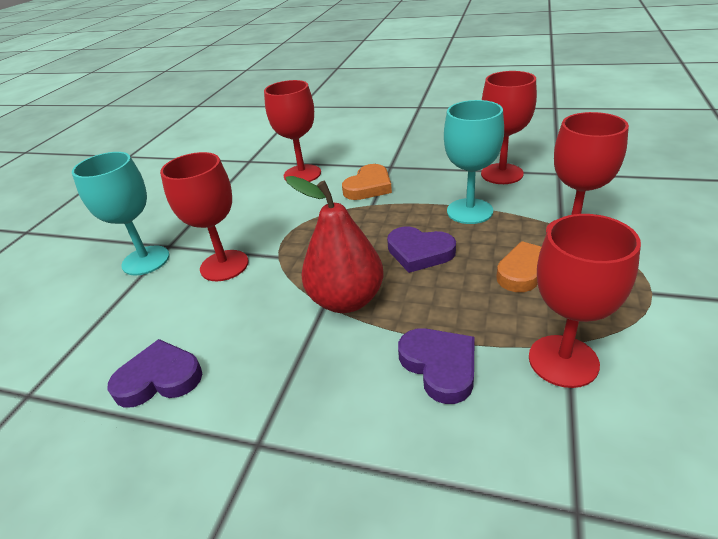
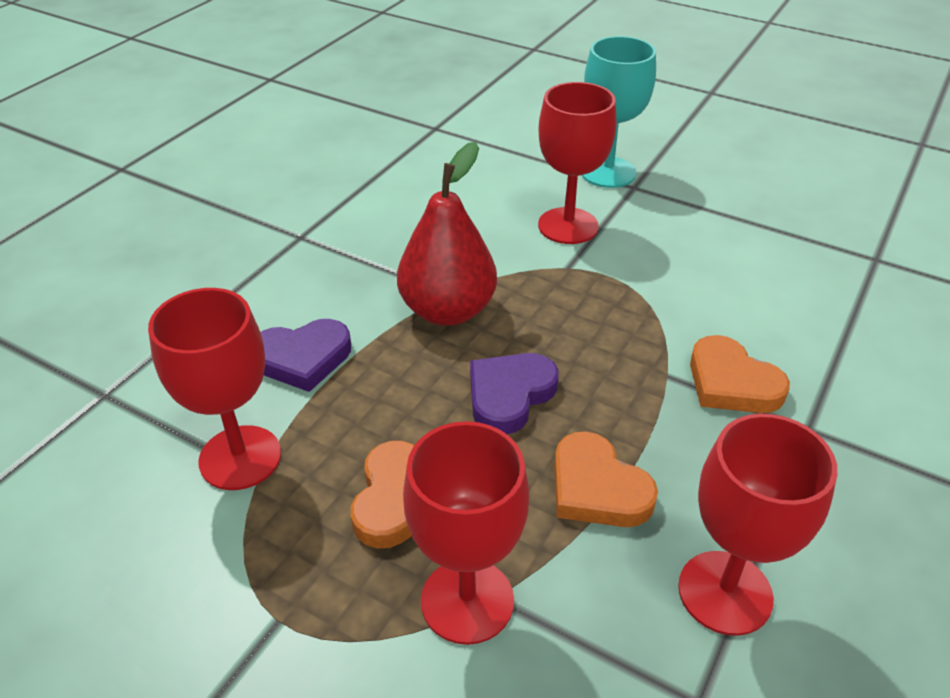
camera: 100 degrees right, 5 degrees up
purple heart [108,339,202,408] -> none
red goblet [264,80,321,182] -> none
turquoise goblet [444,100,504,224] -> orange heart [554,431,658,527]

